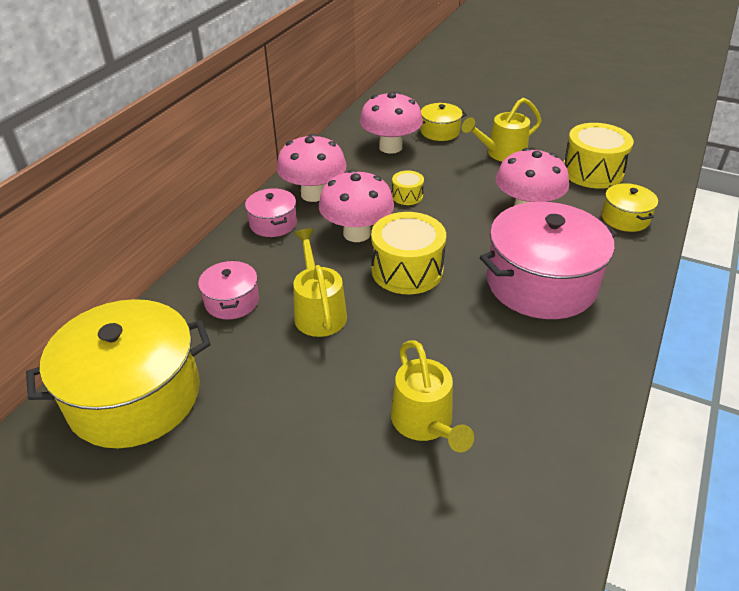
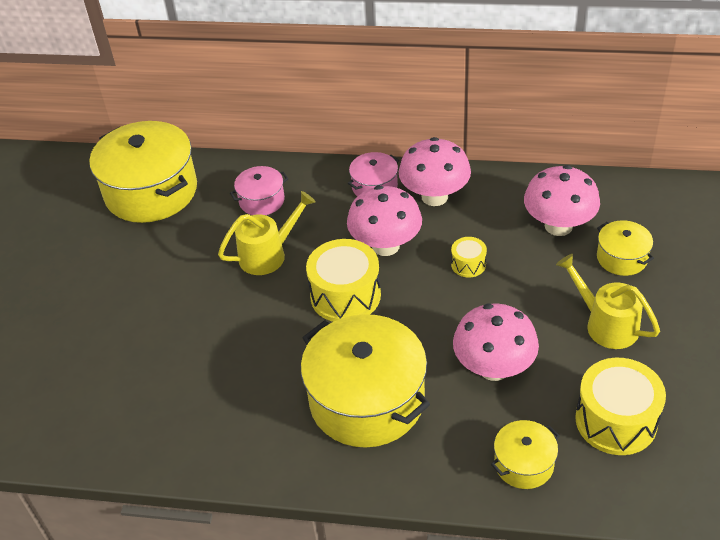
camera: 75 degrees right, 5 degrees up
yellow watering can [391,340,474,452] -> none
pink pot [480,202,617,319] -> yellow pot [301,314,430,448]

